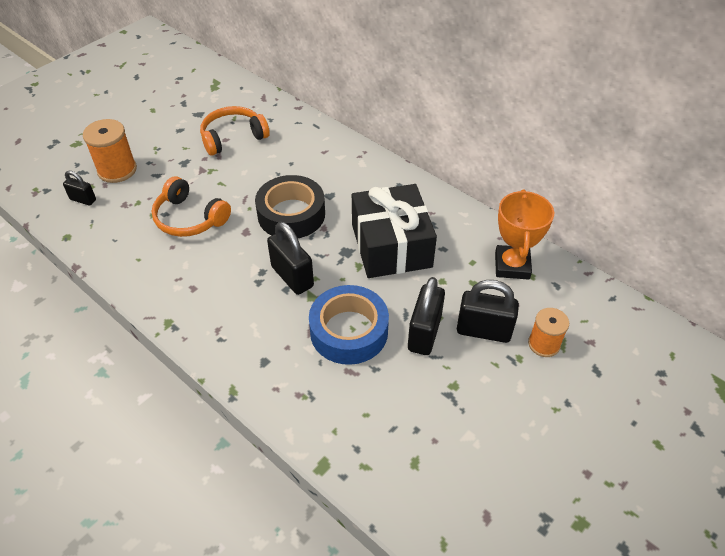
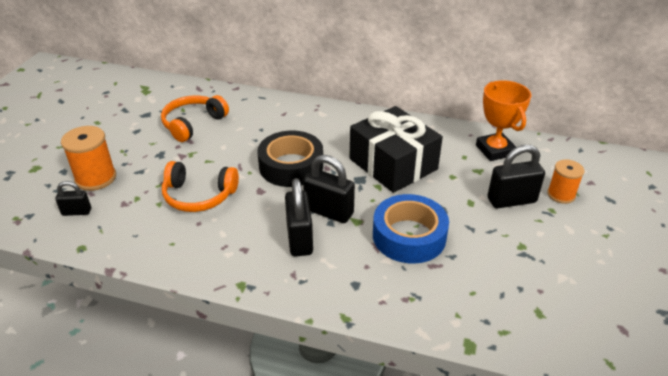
camera: 25 degrees left, 10 degrees down
black padlock [408,277,445,355] -> black padlock moved to [285,178,313,257]

